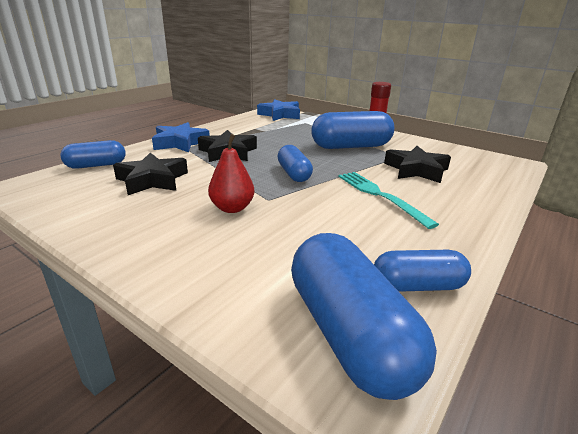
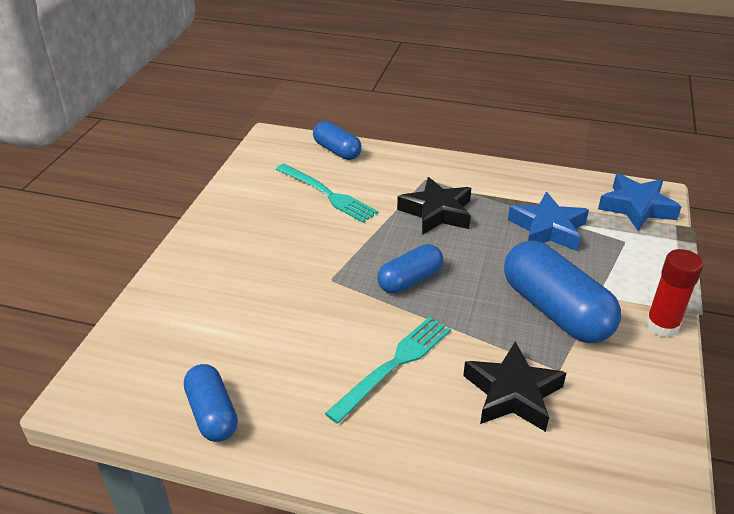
camera: 70 degrees right, 10 degrees up
black star [113,152,188,195] -> turquoise fork [276,164,378,223]
blue star [152,122,210,153] -> blue star moved to [508,192,589,251]
red pear [208,134,255,213] -> none
blue capsule [291,233,437,400] -> none

